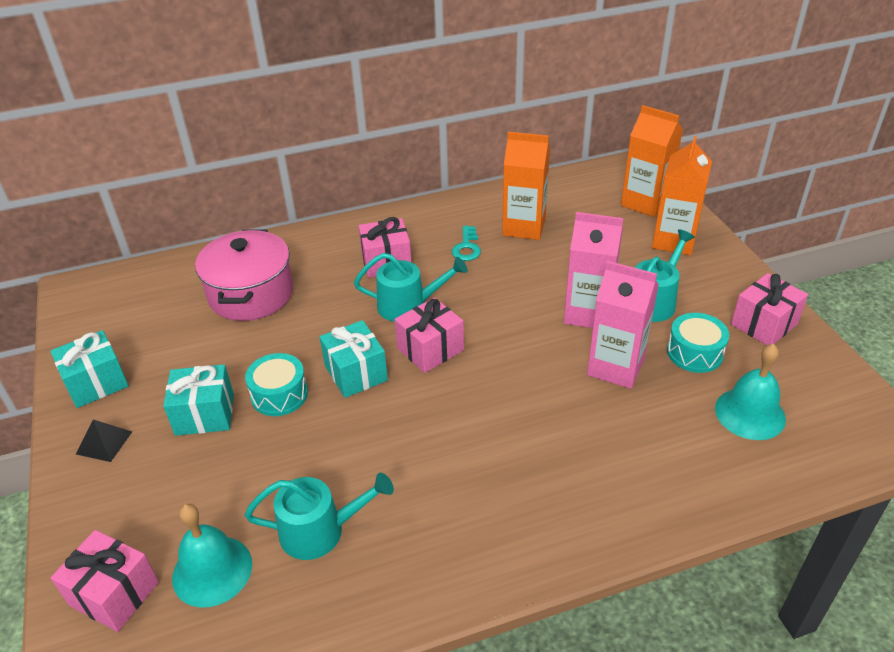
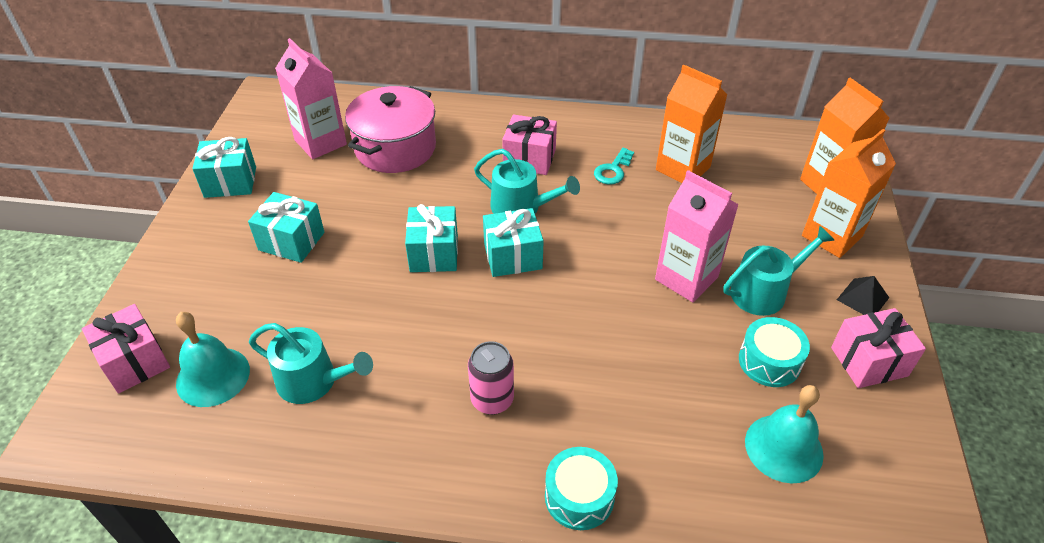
camera: 25 degrees right, 5 degrees up
black pyramid [76,419,132,462] -> black pyramid moved to [837,276,889,315]
turquoise drum [245,353,308,416] -> turquoise drum moved to [545,447,618,530]
pink gift [394,297,464,373] -> turquoise gift [483,208,544,277]
pink carton [587,261,659,389] -> pink carton moved to [275,38,347,159]
none -> pink can [468,341,514,415]

